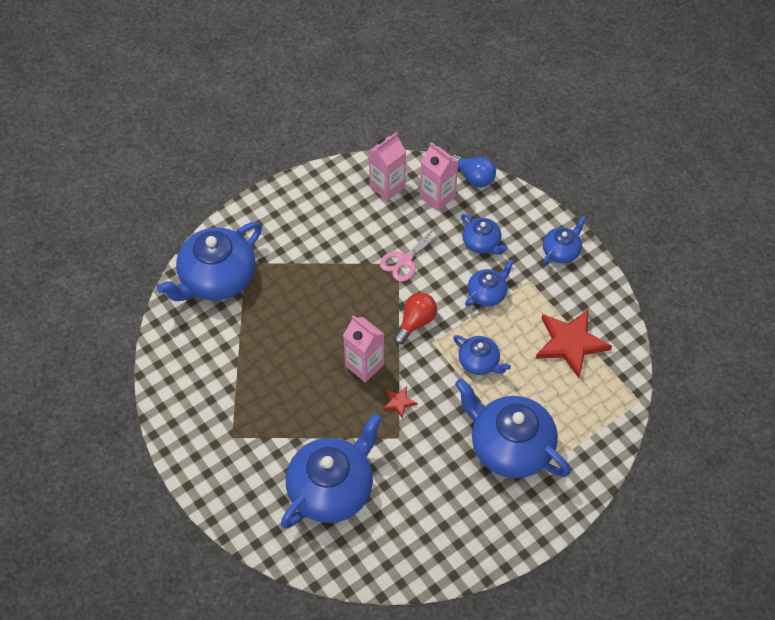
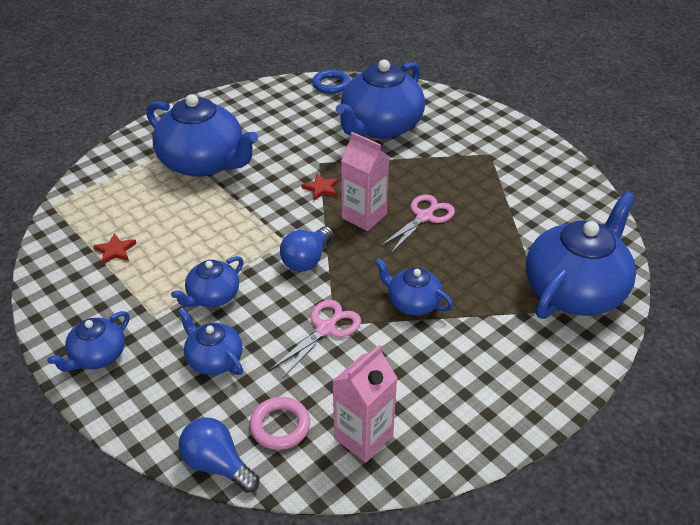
camera: 175 degrees right, 15 degrees down
red light bulb [393,293,437,344] -> blue light bulb [280,226,333,272]
pink carton [420,142,459,211] -> pink ring [249,397,310,450]
blue teapot [453,335,511,375] -> blue teapot moved to [375,258,453,316]
red star [536,310,612,378] -> red star [93,233,137,265], size x0.45
none -> blue ring [312,70,350,94]
none -> pink scissors [380,194,455,253]

